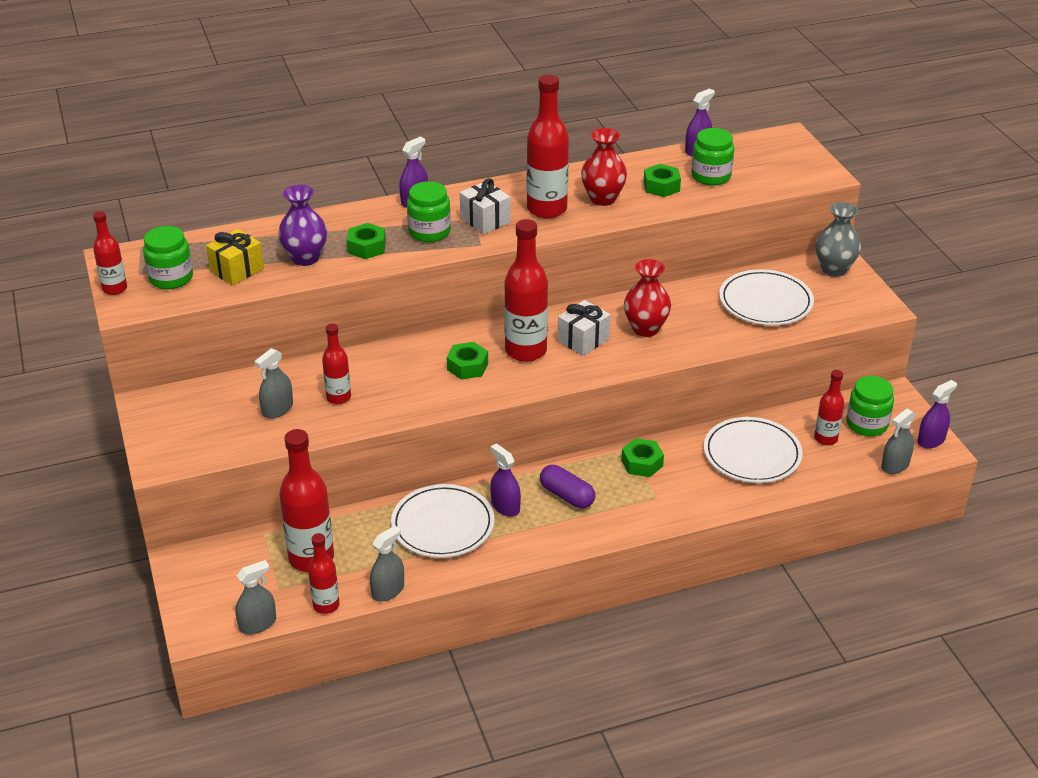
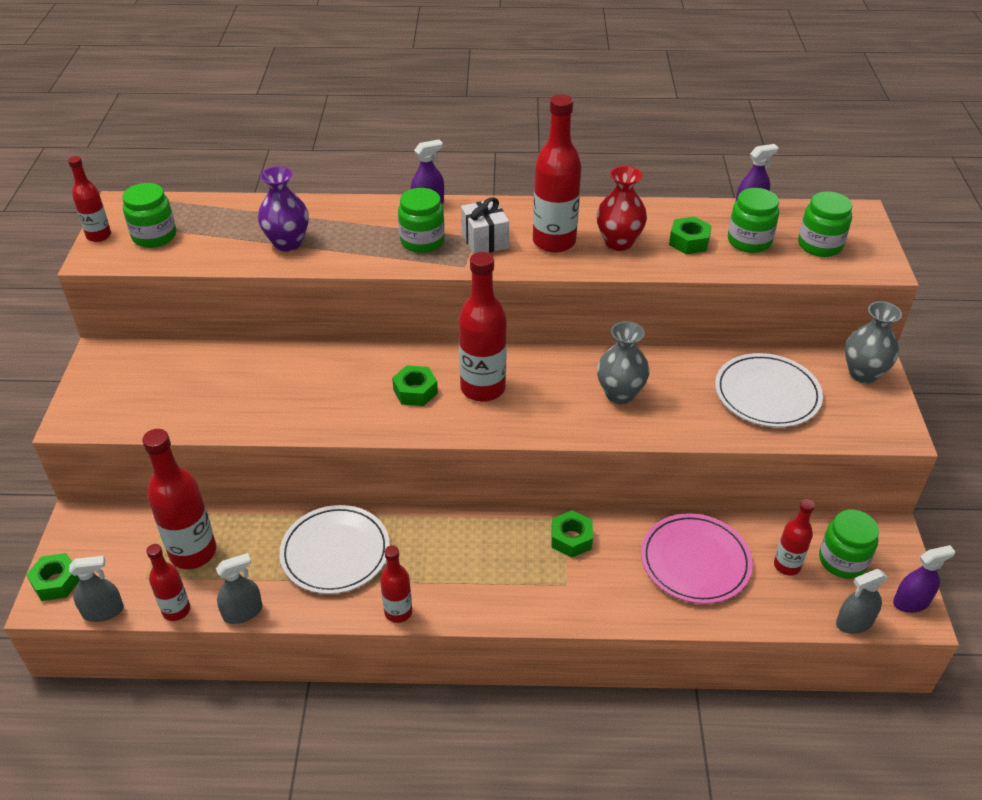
camera: 20 degrees right, 5 degrees up
yellow gift [206,229,264,285] -> none
grey spray bottle [254,348,293,419] -> none
red bottle [322,324,351,404] -> red bottle moved to [380,546,412,623]
green nut [347,223,386,259] -> green nut moved to [26,553,79,601]
purple spray bottle [490,443,521,517] -> none
purple capsule [540,465,595,509] -> none
white gift [558,300,610,356] -> none
red vase [624,259,671,337] -> grey vase [597,321,650,404]
white plate [704,417,803,483] -> pink plate [641,513,753,604]
none -> green jar [798,191,852,257]

